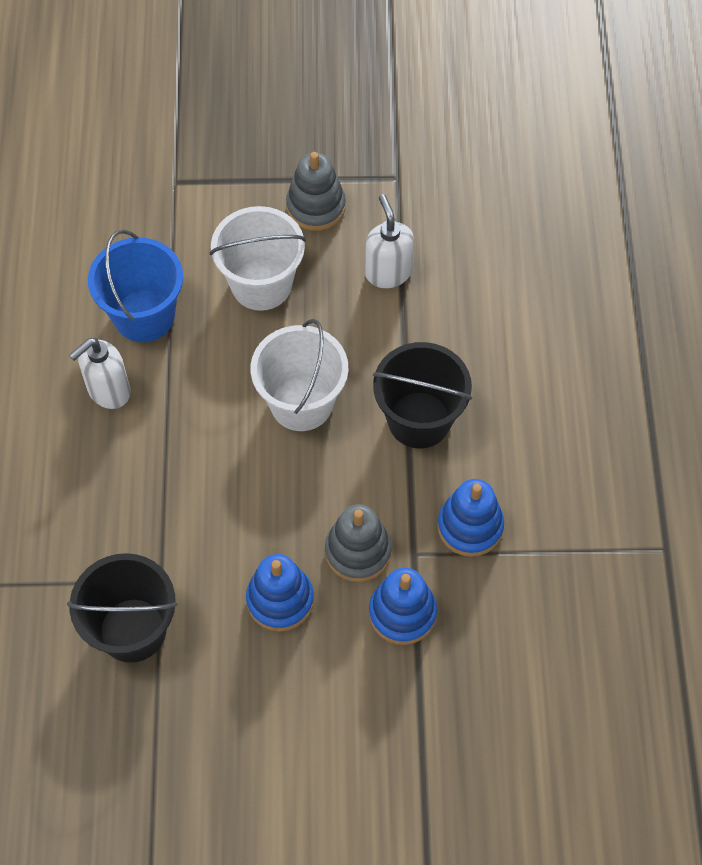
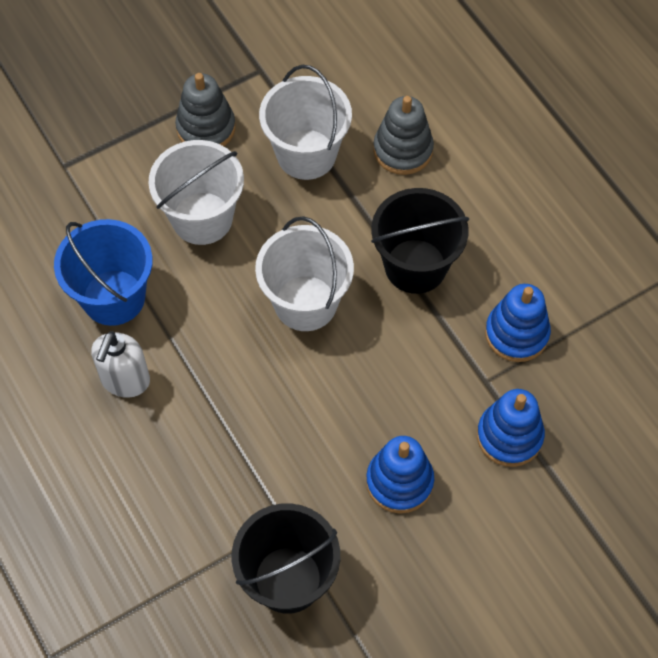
camera: 30 degrees left, 0 degrees up
grey stacking toy [325,504,392,582] -> grey stacking toy moved to [373,96,434,175]
white soap dispenser [365,194,414,288] -> white bucket [259,65,352,180]

